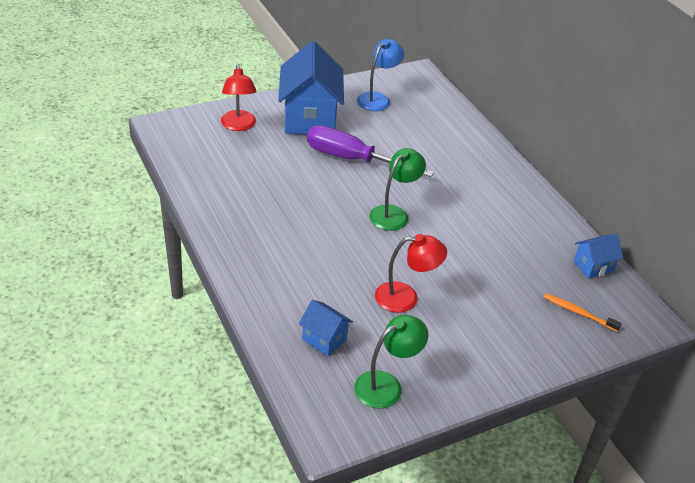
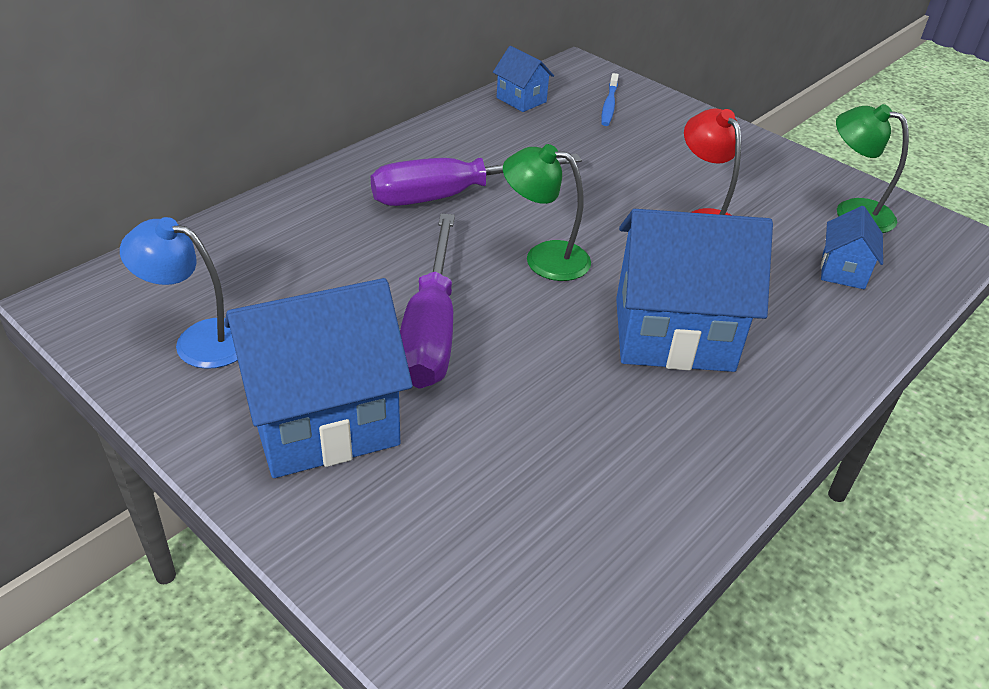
camera: 110 degrees left, 0 degrees up
red lamp [221,65,257,131] -> none
orange toothbrush [543,294,622,332] -> blue toothbrush [601,73,619,126]
none -> purple screwdriver [371,154,582,206]
none -> blue house [616,209,773,372]

